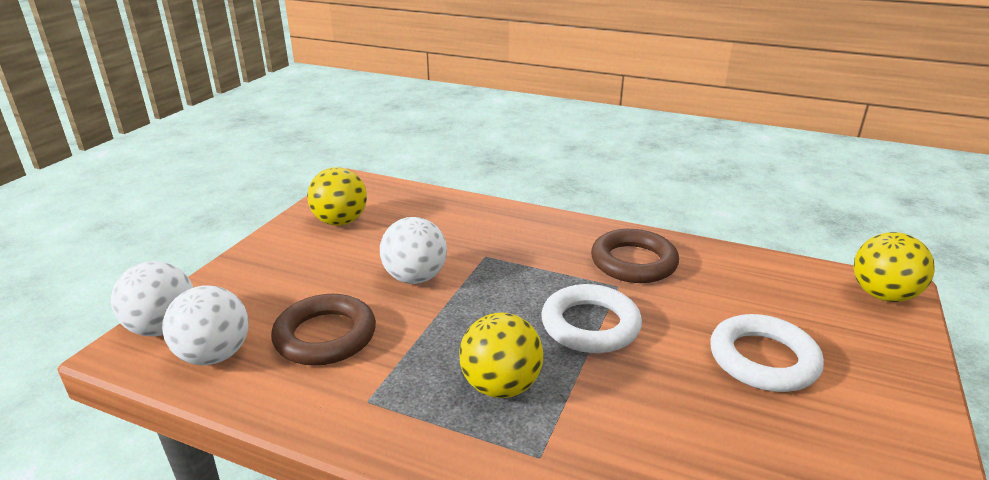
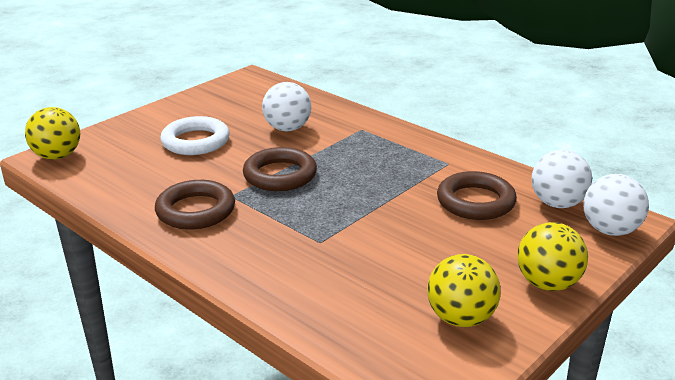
camera: 160 degrees left, 0 degrees up
white ball [380,217,447,284] -> white ball moved to [262,82,311,131]
yellow ball [459,312,543,398] -> yellow ball moved to [517,222,588,291]
white ring [541,284,642,353] -> brown ring [243,147,317,191]

